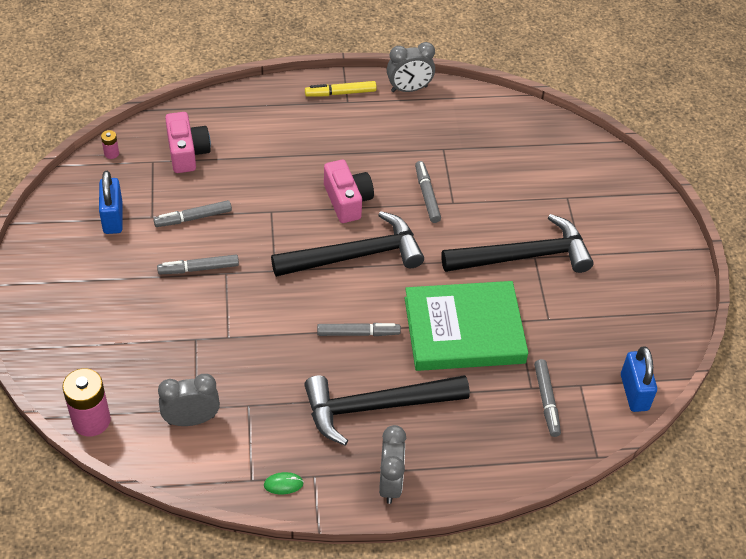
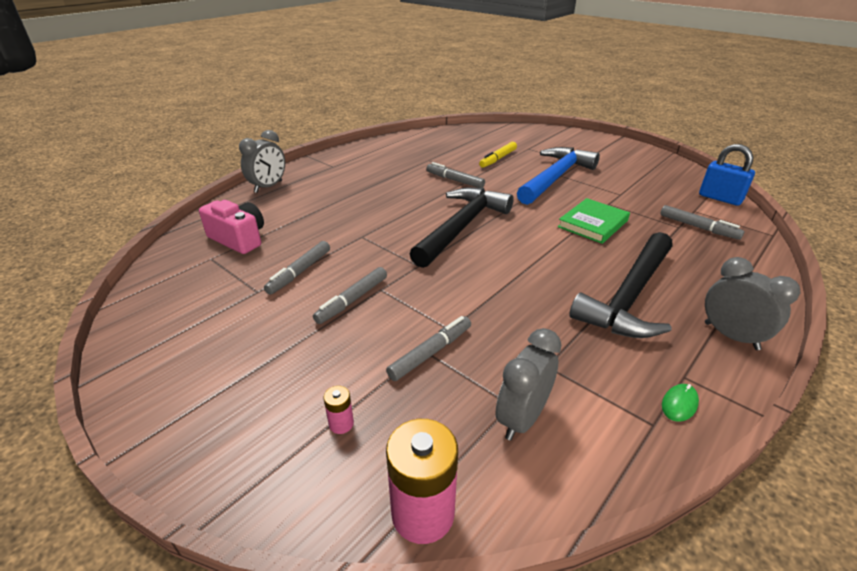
camera: 40 degrees left, 15 degrees down
blue padlock [99,171,123,234] -> none
pink battery [101,130,119,159] -> pink battery moved to [324,386,354,434]
yellow marker [305,81,377,97] -> yellow marker moved to [479,142,517,168]
grey marker [317,323,401,336] -> grey marker moved to [386,316,471,381]
pink camera [324,160,374,223] -> none
grey clock [387,42,435,92] -> grey clock moved to [239,130,285,193]
green book [405,281,528,371] -> green book [558,198,630,244], size x0.58
black hammer [441,214,594,273] -> blue hammer [517,147,600,205]

